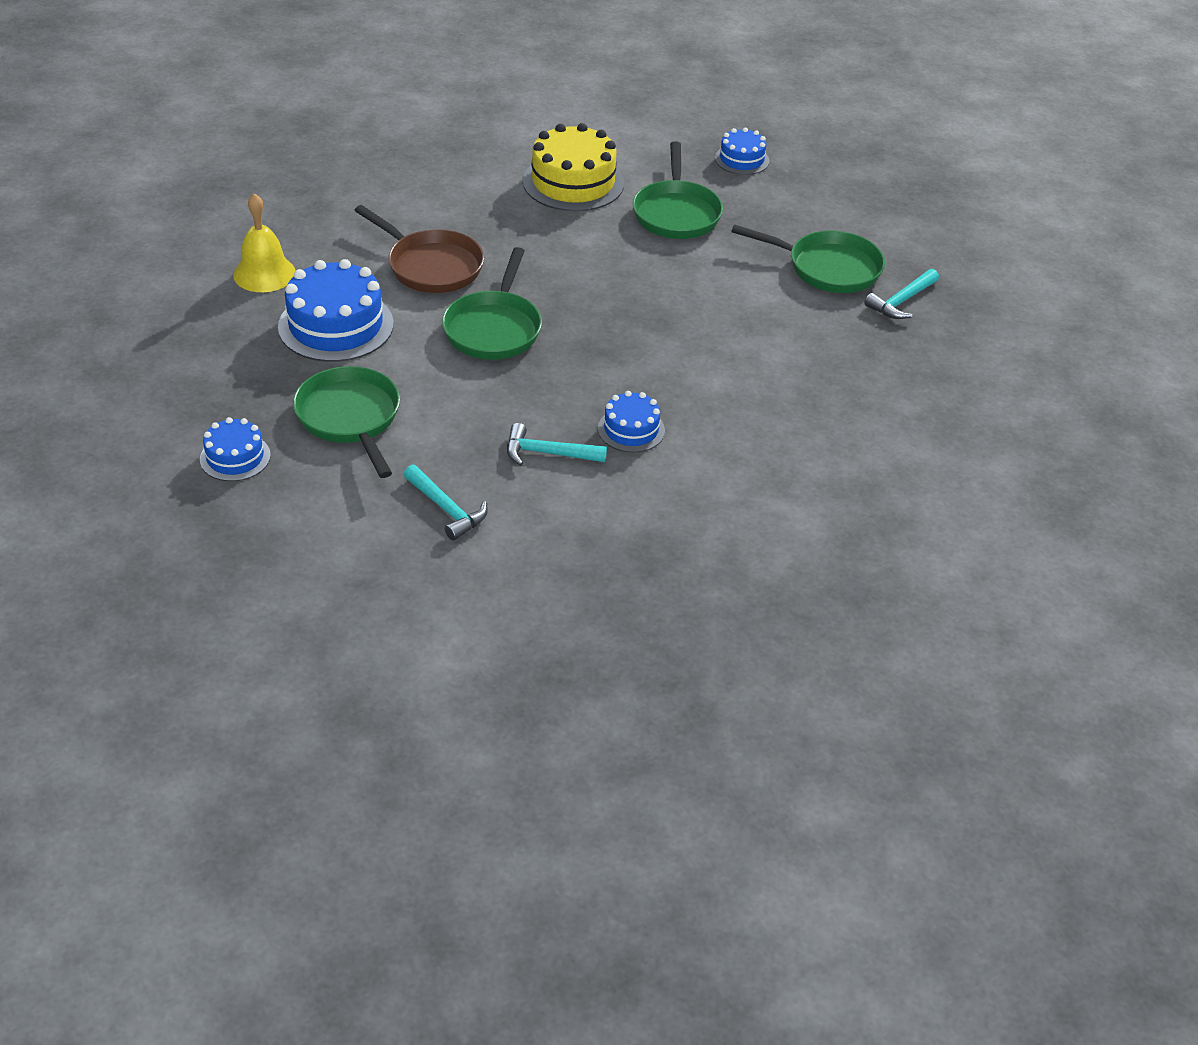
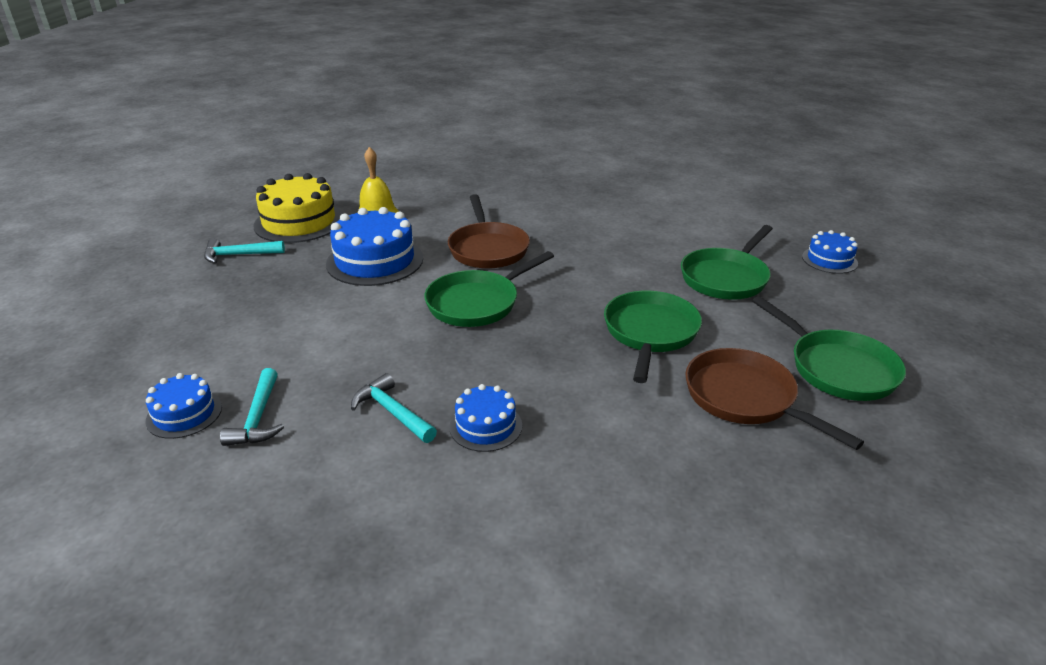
camera: 40 degrees right, 10 degrees down
blue cake [200,417,271,481] -> blue cake moved to [146,373,222,439]
green pan [293,366,400,478] -> green pan moved to [604,291,702,383]
yellow cake [523,123,624,211] -> yellow cake moved to [254,173,343,243]
turquoise hammer [864,269,939,319] -> turquoise hammer moved to [204,238,285,263]
none -> brown pan [685,348,864,450]

